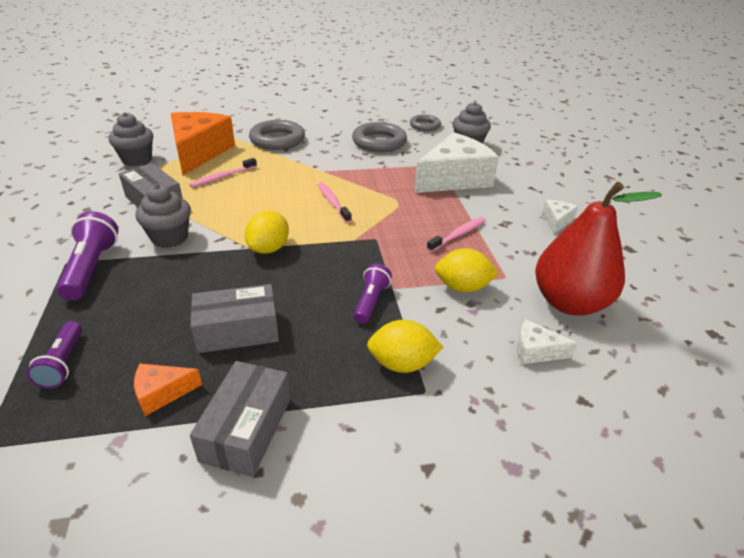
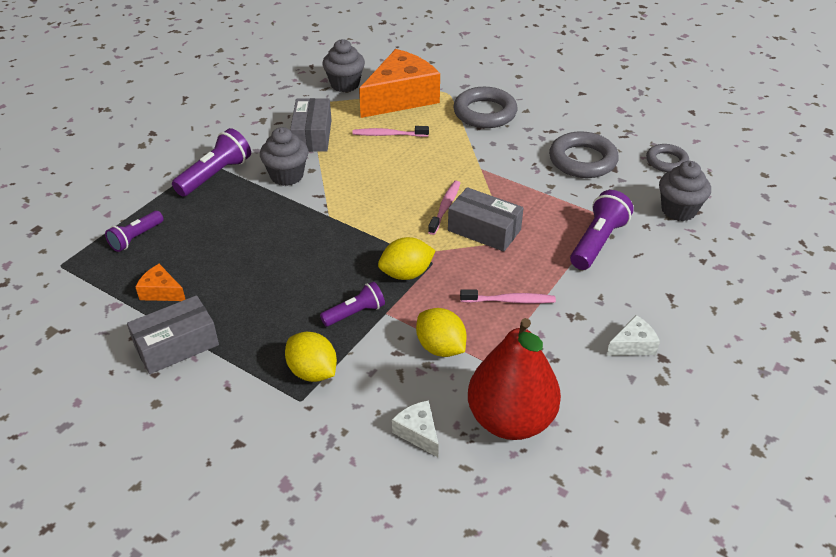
camera: 45 degrees right, 5 degrees up
grey box [190,284,279,353] -> grey box moved to [448,187,523,252]
yellow lemon [245,211,289,254] -> yellow lemon moved to [378,237,436,280]
white cheese [414,133,499,193] -> purple flashlight [570,190,634,270]

